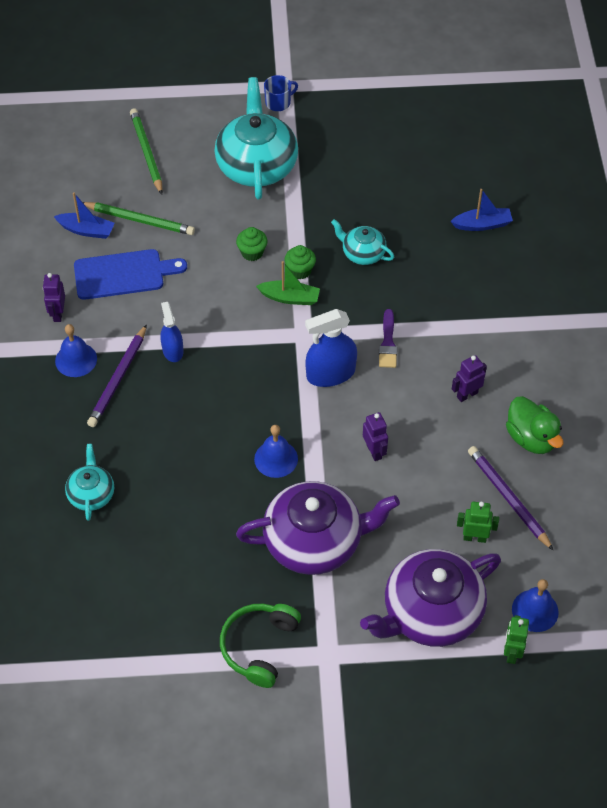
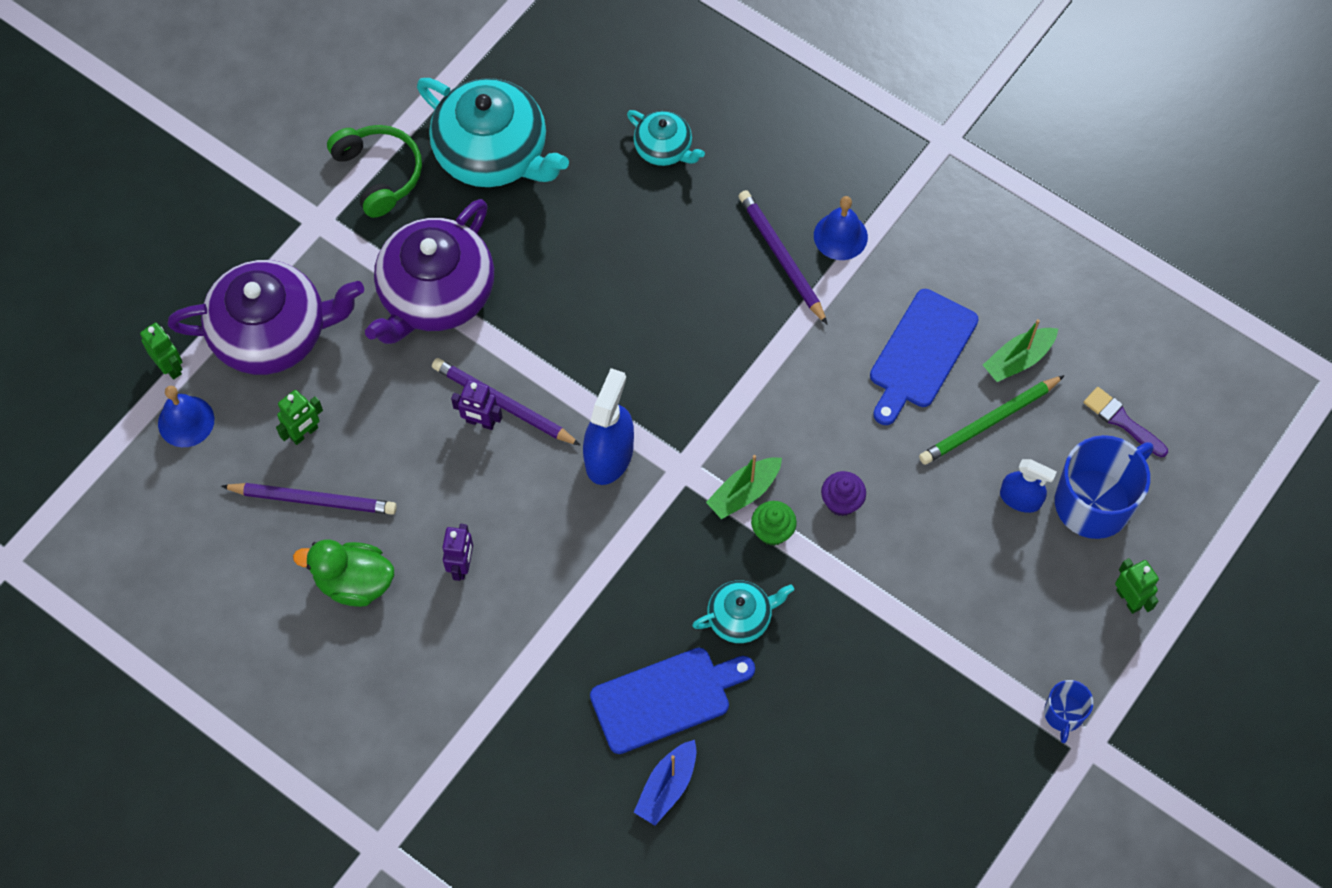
camera: 130 degrees right, 10 degrees up
purple robot [43,273,65,322] -> none
blue boat [54,192,115,239] -> green boat [983,319,1058,382]
green pencil [130,108,163,194] -> blue mug [1055,435,1154,539]
blue spray bottle [160,302,183,362] -> blue spray bottle moved to [1000,459,1057,513]
turquoise teapot [214,77,298,199] -> turquoise teapot moved to [417,78,569,187]
green cupcake [236,227,267,261] -> purple cupcake [821,471,866,516]
blue bell [254,425,298,478] -> none
purple teapot [360,549,501,647] -> purple teapot turned 75 degrees clockwise [168,260,364,375]
purple brush [379,309,397,368] -> purple brush moved to [1084,387,1168,457]
none -> purple pencil [432,358,581,446]
none -> blue cutting board [590,648,755,754]
none -> green robot [1115,558,1159,614]

